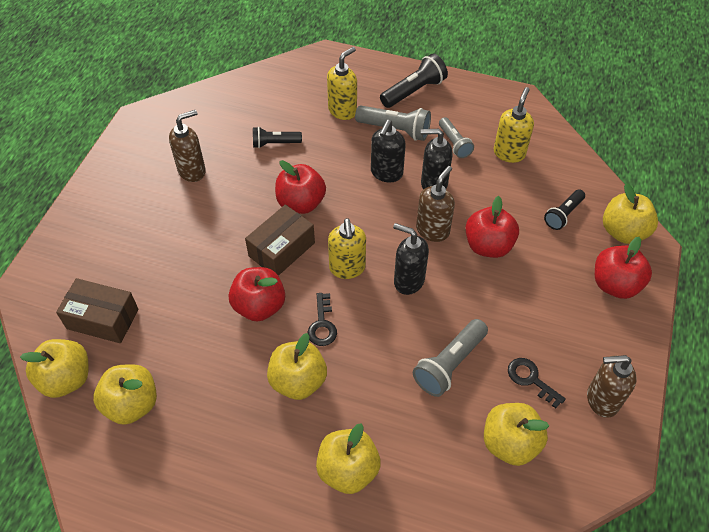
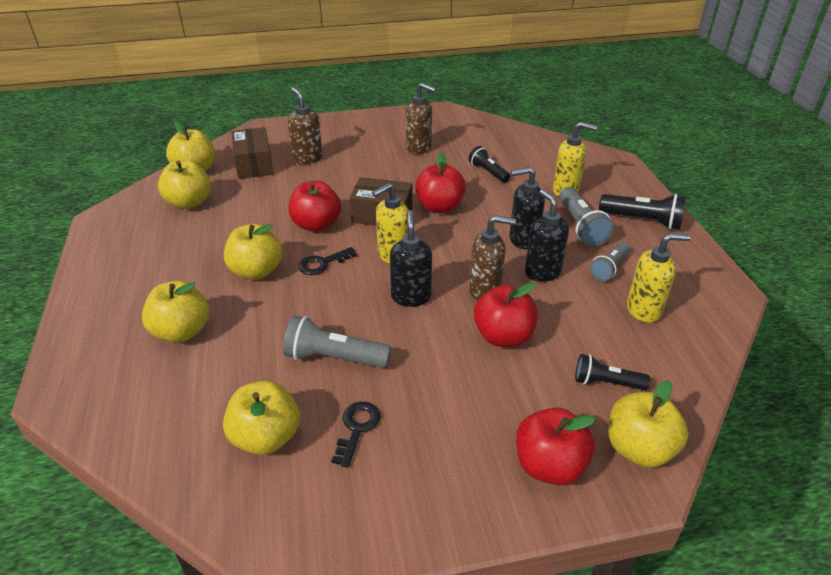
camera: 60 degrees right, 15 degrees down
brown soap dispenser [587,355,637,418] -> brown soap dispenser moved to [288,88,323,164]

